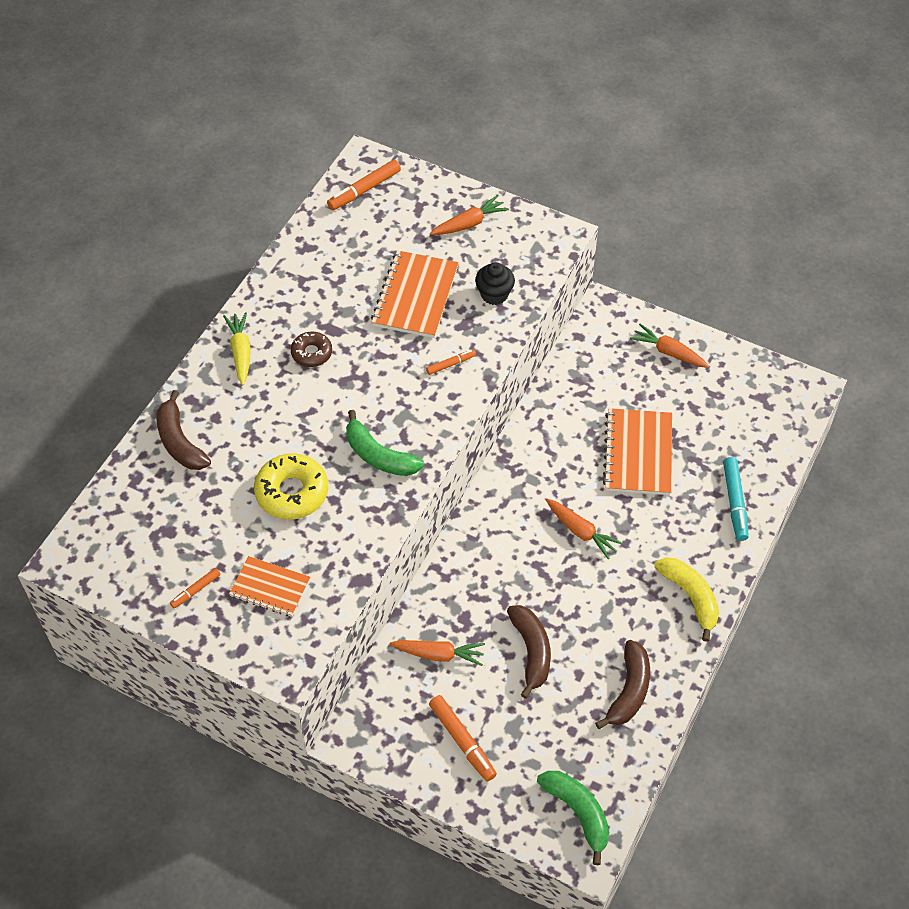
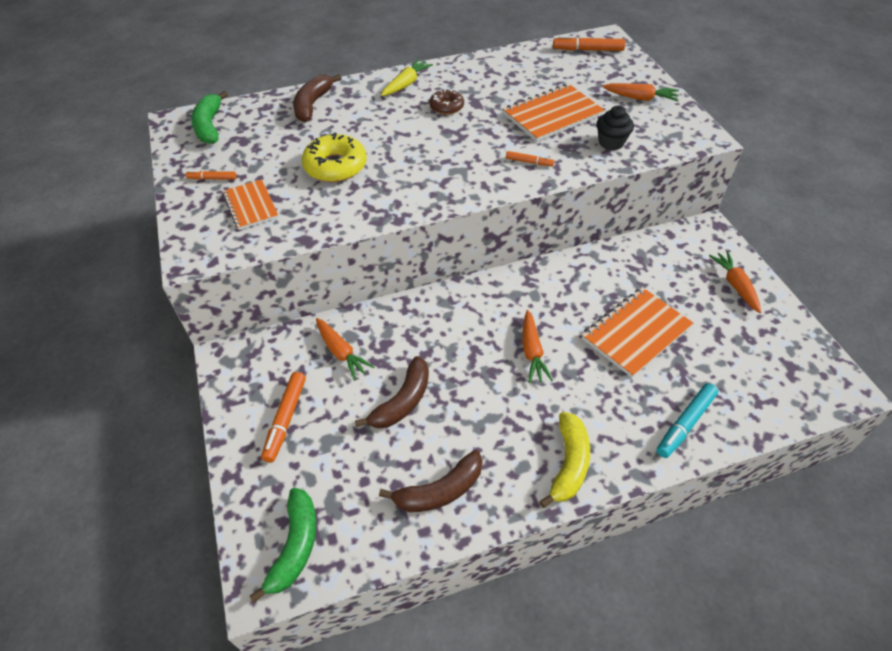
camera: 45 degrees right, 5 degrees down
green banana [346,410,424,476] -> green banana moved to [191,91,228,144]

